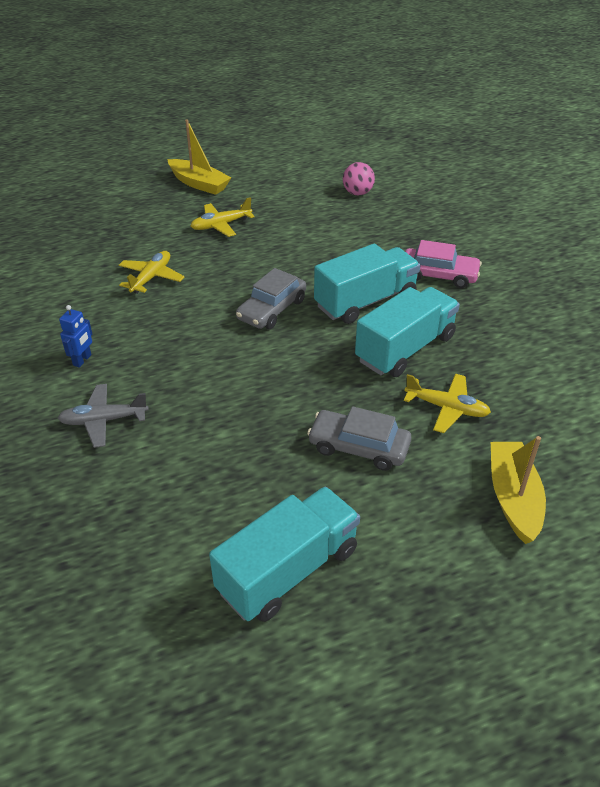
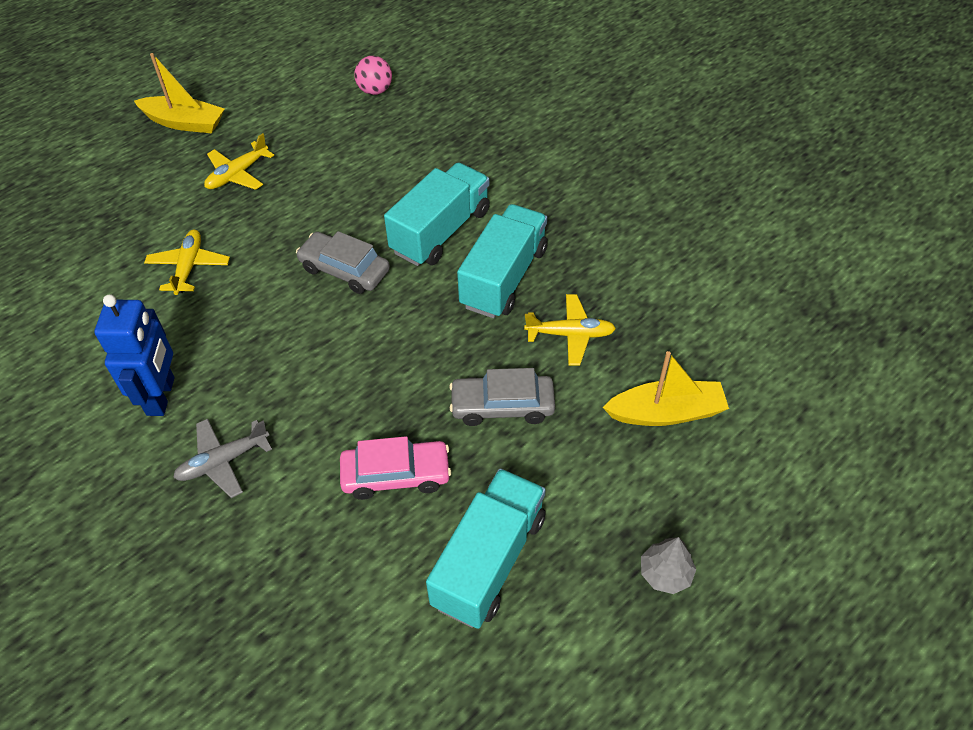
camera: 20 degrees left, 10 degrees up
blue robot [59,305,92,368] -> blue robot [94,294,175,416], size x1.93
grey car [236,268,306,329] -> grey car turned 105 degrees clockwise [296,231,390,294]
pink car [405,240,482,288] -> pink car moved to [340,436,451,500]
yellow boat [491,436,546,544] -> yellow boat turned 105 degrees clockwise [603,351,729,426]
none -> grey tree [641,537,696,594]

